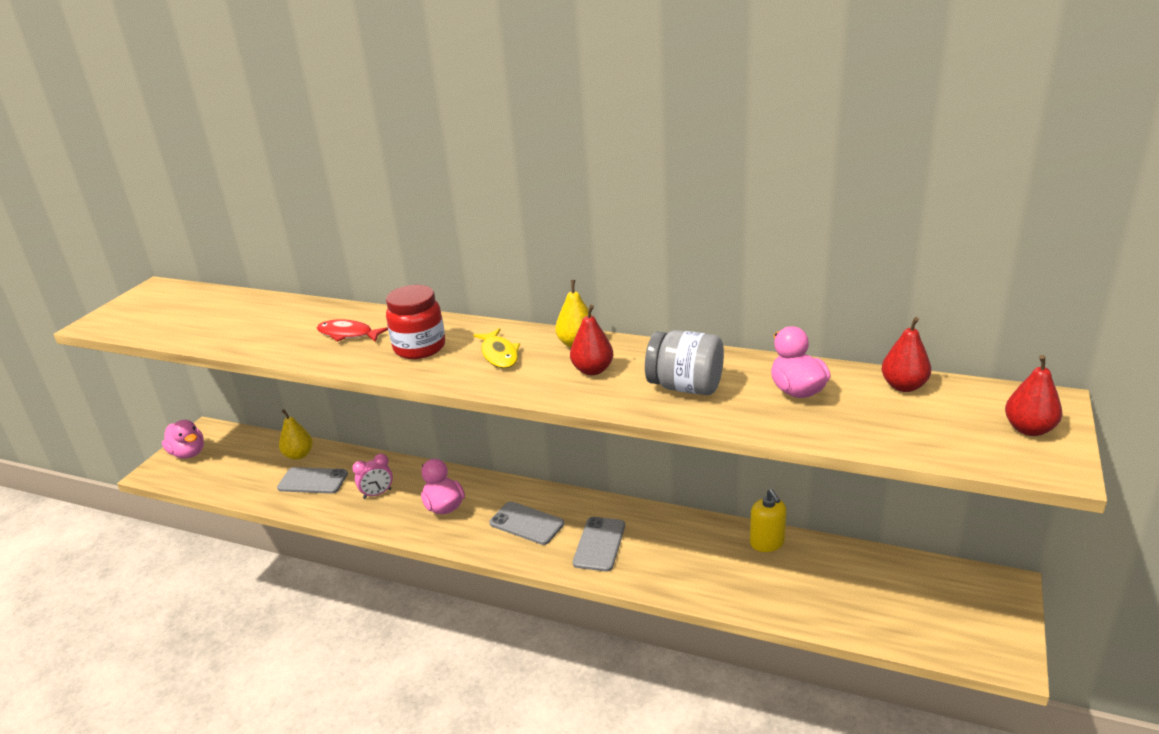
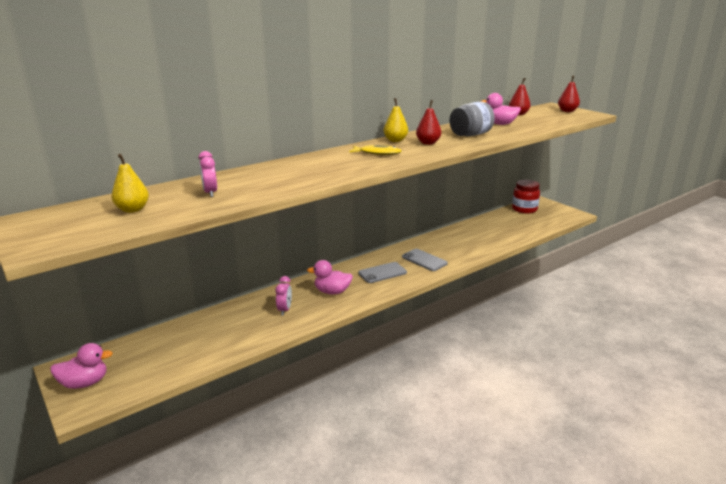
camera: 60 degrees left, 5 degrees down
grey phone [277,467,348,494] -> none
yellow pear [279,409,313,460] -> yellow pear moved to [111,154,149,213]
red fish [317,319,388,342] -> none
red jar [386,285,445,359] -> red jar moved to [512,180,540,214]
yellow soap dispenser [750,489,787,552] -> none
none -> pink clock [198,151,217,197]

